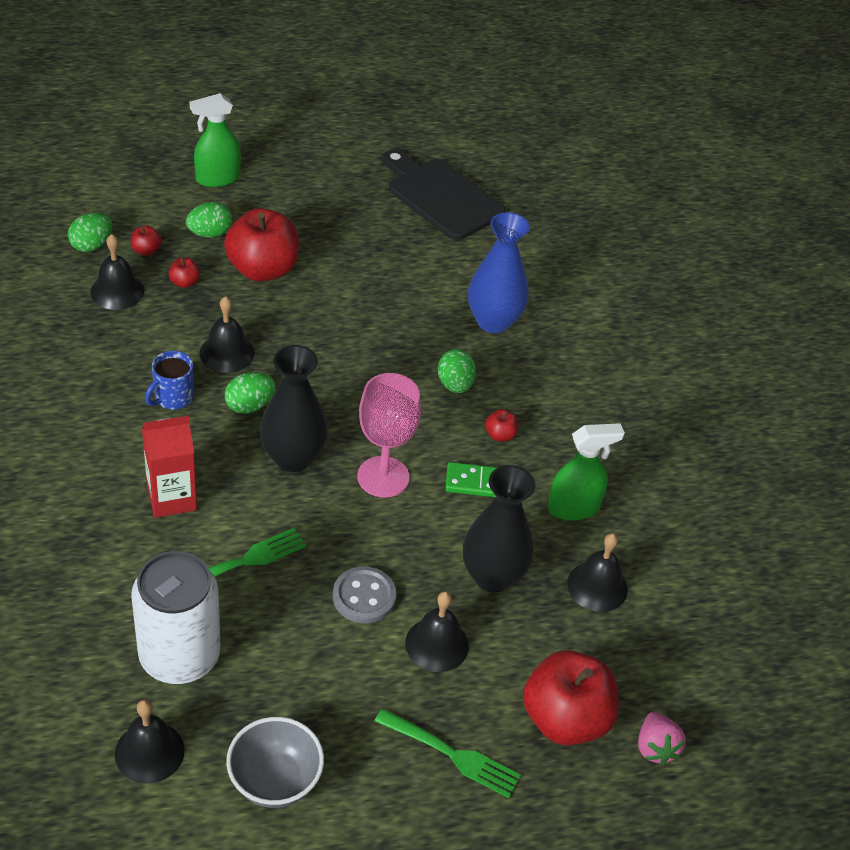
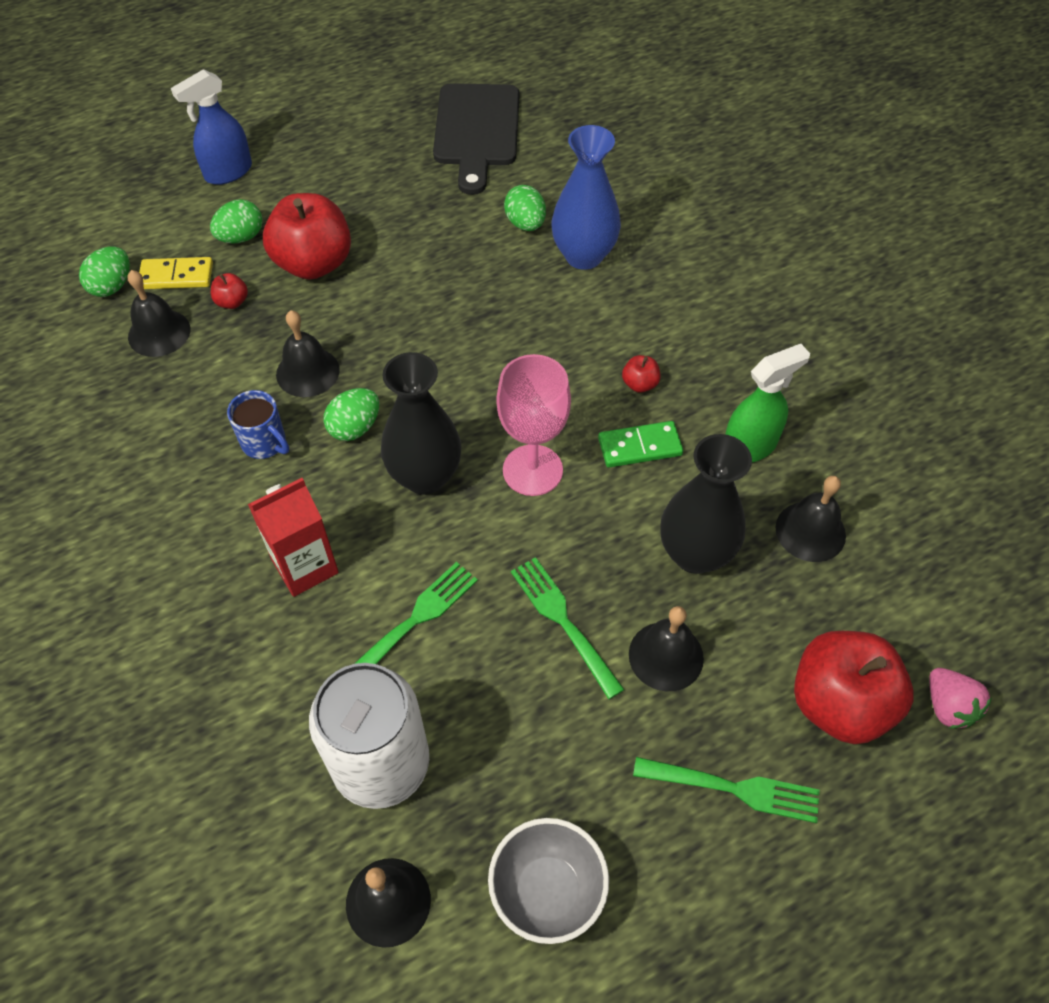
camera: 10 degrees left, 10 degrees up
red apple [131,226,162,256] -> yellow domino [139,257,213,289]
blue mug [145,351,194,410] -> blue mug turned 75 degrees counterclockwise [227,390,289,459]
green spray bottle [189,93,241,187] -> blue spray bottle [171,69,252,185]
grey button [333,566,396,623] -> green fork [511,557,625,699]
black cutting board [382,149,506,240] -> black cutting board turned 120 degrees counterclockwise [433,83,519,195]
green egg [438,349,476,393] -> green egg moved to [504,185,546,231]

